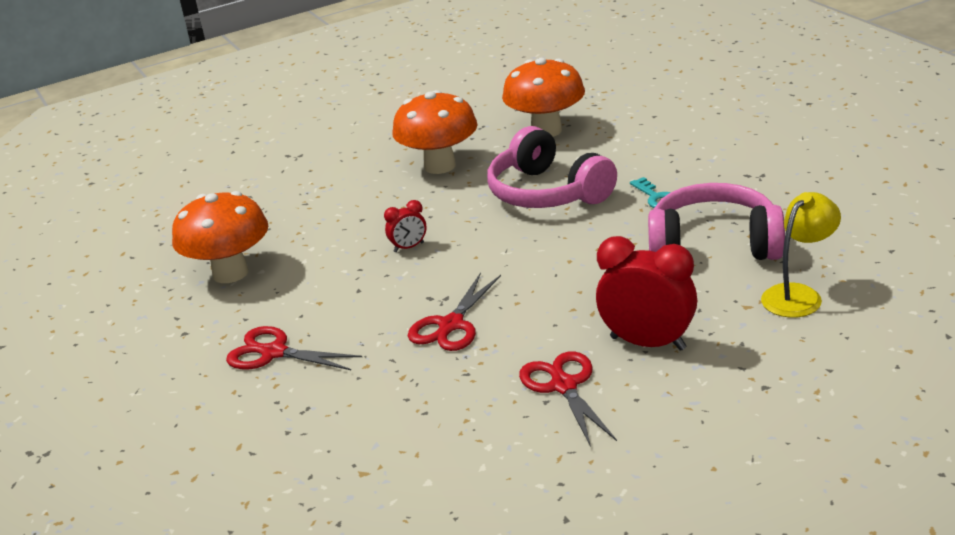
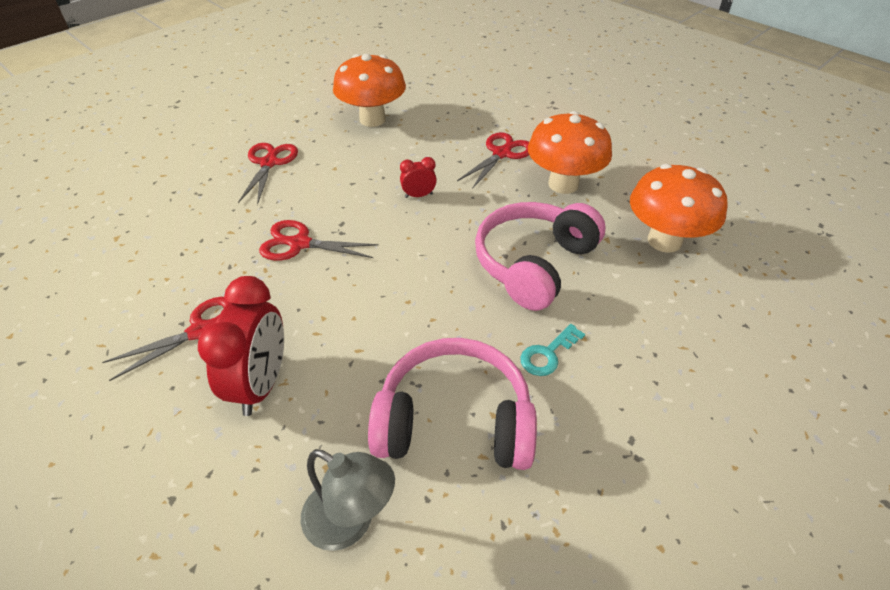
camera: 70 degrees right, 15 degrees up
red clock [384,200,427,252] -> red clock turned 120 degrees clockwise [400,157,437,198]
pink headphones [648,183,785,260] -> pink headphones turned 75 degrees counterclockwise [368,338,537,470]
yellow lamp [761,192,841,318] -> grey lamp [301,449,395,551]
none -> red scissors [457,132,529,189]

